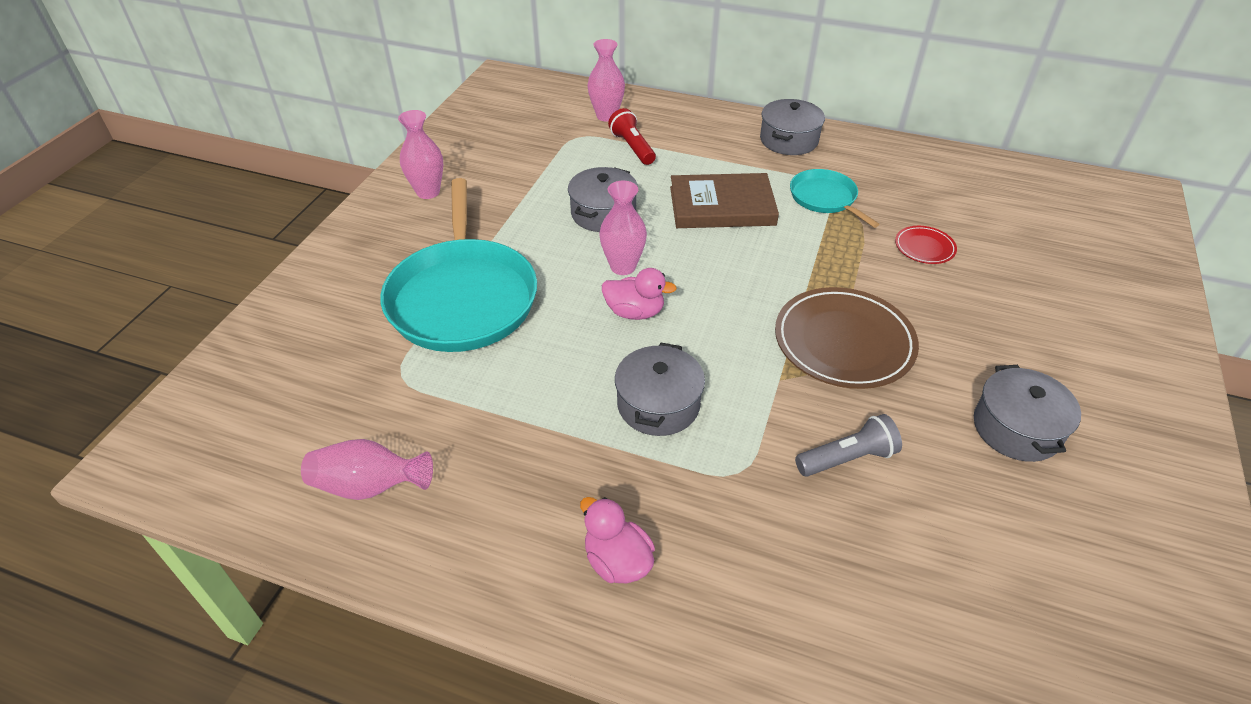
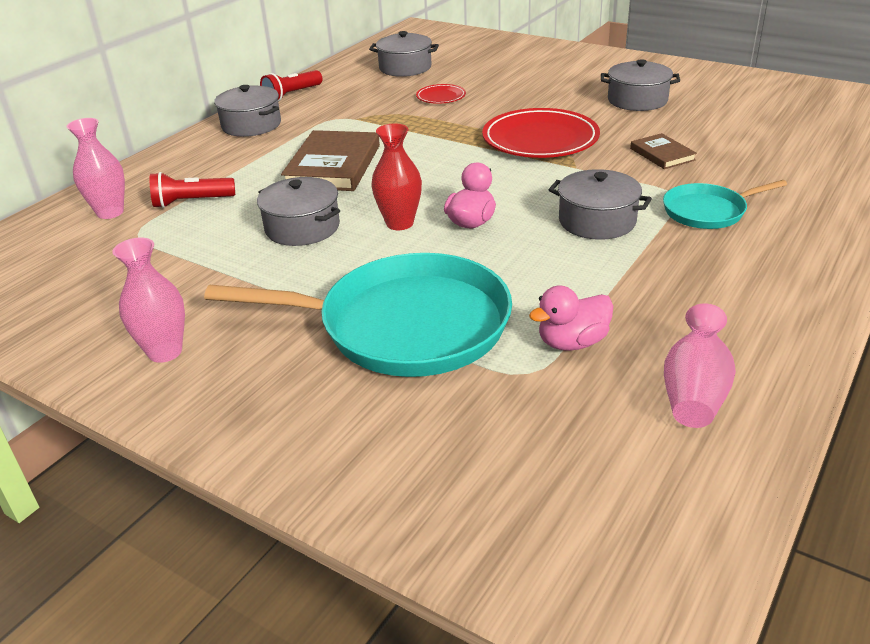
camera: 75 degrees left, 10 degrees down
pink duck [580,497,655,583] -> pink duck moved to [529,285,613,351]
pink vase [599,181,647,275] -> red vase [371,123,422,230]
brown plate [775,287,919,389] -> red plate [482,108,600,158]
turquoise pan [790,169,879,228] -> turquoise pan moved to [663,180,787,229]
grey flashlight [795,414,902,477] -> brown book [630,133,697,169]
none -> red flashlight [260,70,323,102]
none -> grey pot [369,31,439,77]

